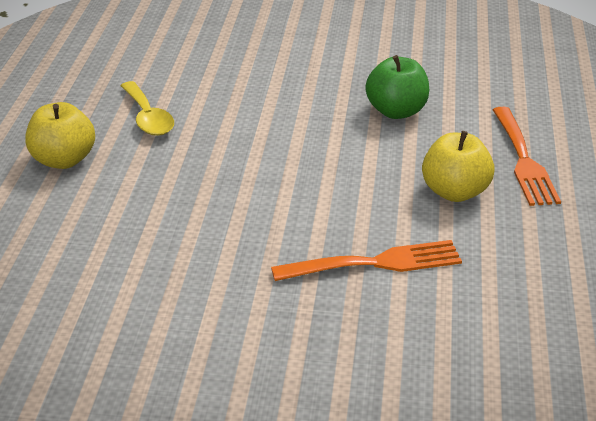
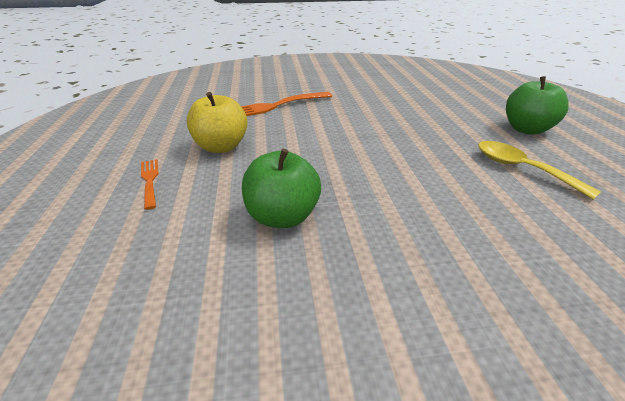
camera: 165 degrees right, 0 degrees up
yellow apple [26,102,95,169] -> green apple [506,76,569,135]
orange fork [493,107,561,206] -> orange fork [141,159,159,210], size x0.55

